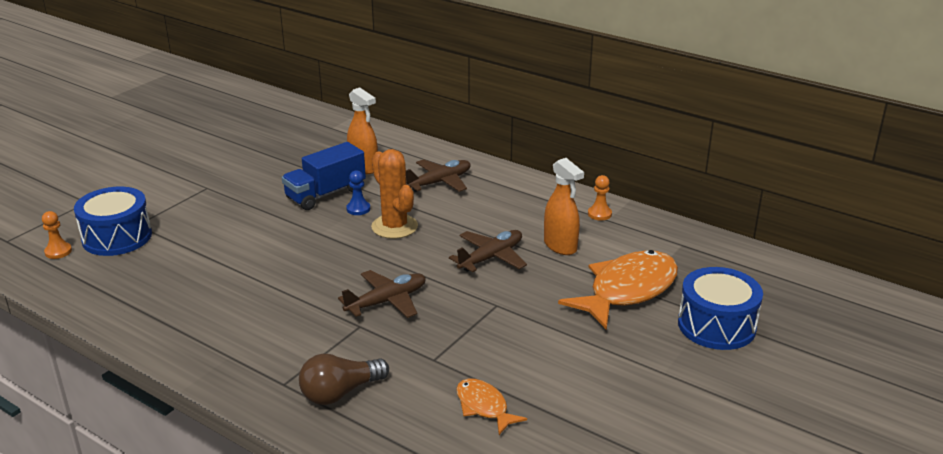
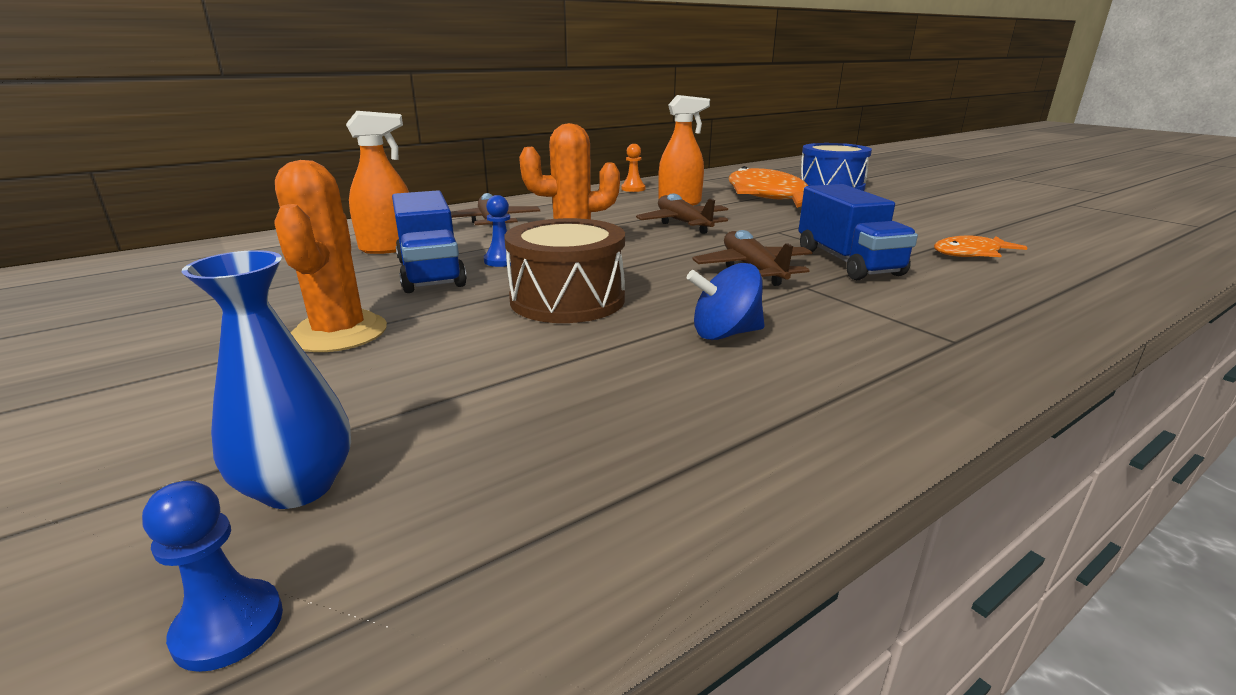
camera: 70 degrees left, 5 degrees down
orange pawn [42,211,72,259] -> blue pawn [142,481,283,672]
blue drum [74,187,152,256] -> blue vase [181,250,351,509]
brown light bulb [299,354,389,405] -> none
none -> orange cactus [274,160,387,352]
none -> brown drum [504,218,625,323]
none -> blue spinning top [687,263,765,340]
none -> blue truck [798,184,918,280]

